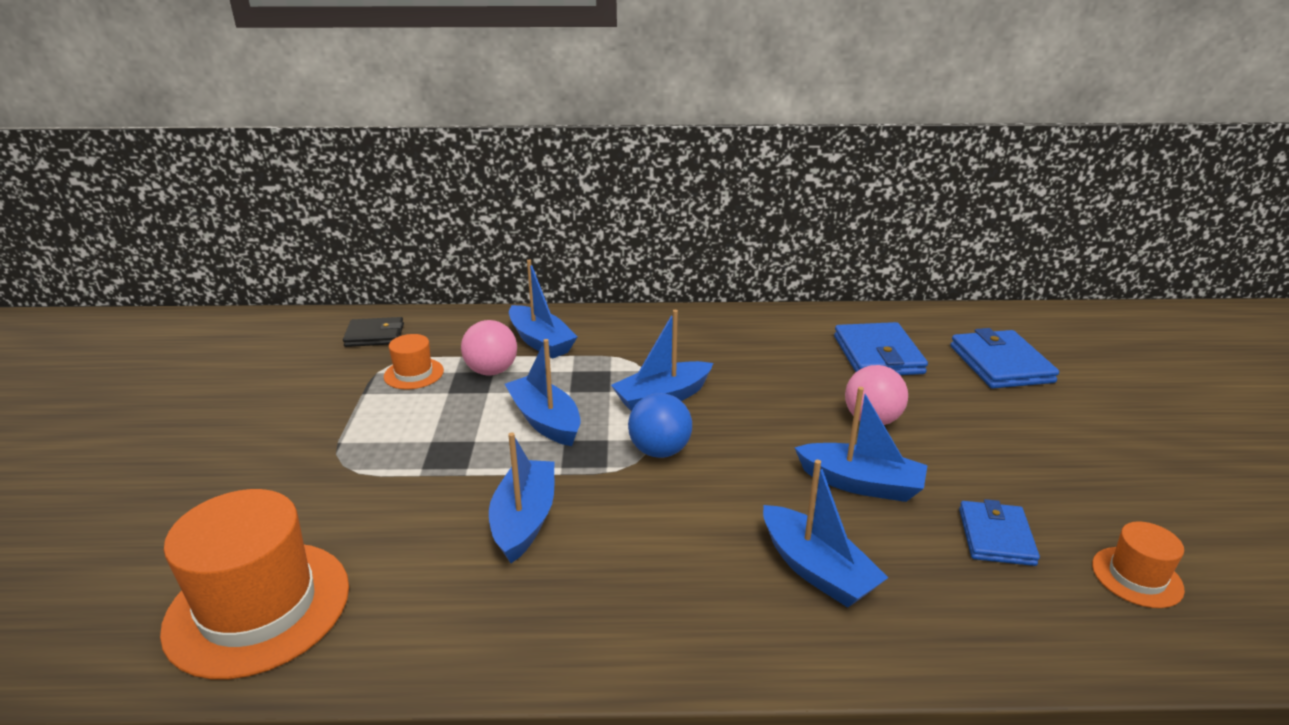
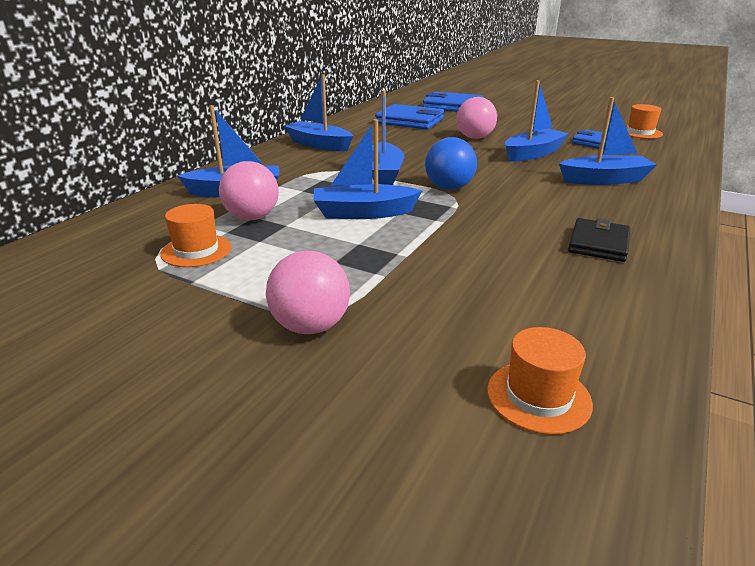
camera: 60 degrees left, 0 degrees up
orange hat [160,489,349,679] -> orange hat [487,327,593,434], size x0.49
black wallet [343,317,404,347] -> black wallet moved to [568,218,630,262]
blue boat [489,432,554,563] -> blue boat moved to [284,74,353,151]
none -> pink ball [266,251,350,334]

